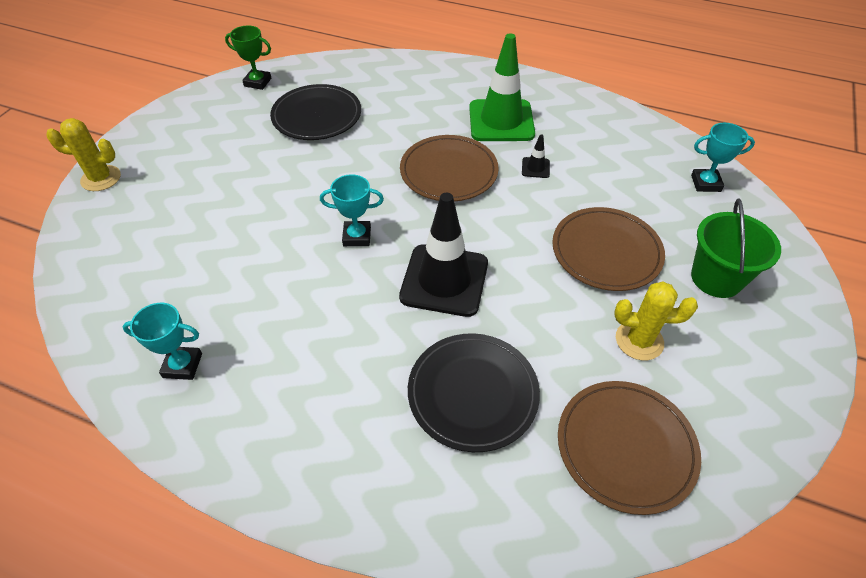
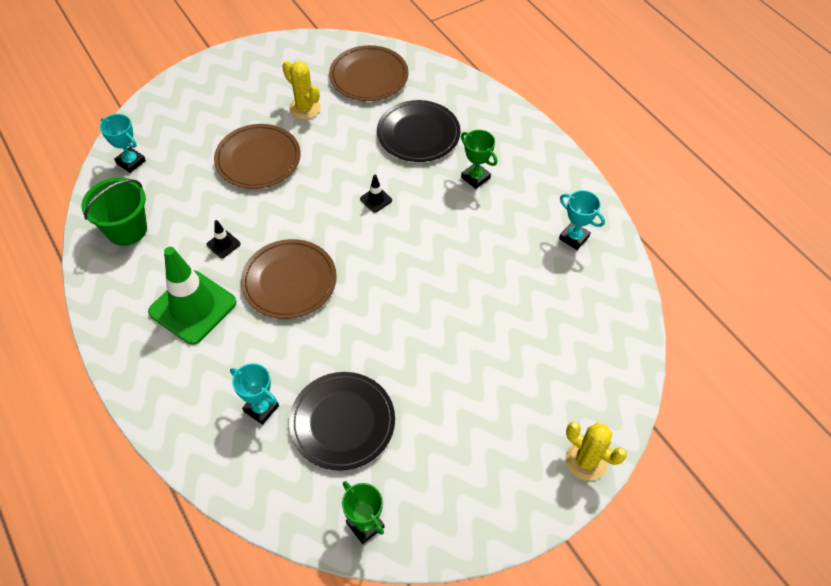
camera: 145 degrees left, 5 degrees up
turquoise trophy [320,174,384,246] -> turquoise trophy moved to [230,363,279,425]
black traffic cone [399,193,488,317] -> black traffic cone [360,175,392,213], size x0.41
green bucket [691,199,781,298] -> green bucket moved to [82,178,147,246]
none -> green trophy [461,130,497,189]

